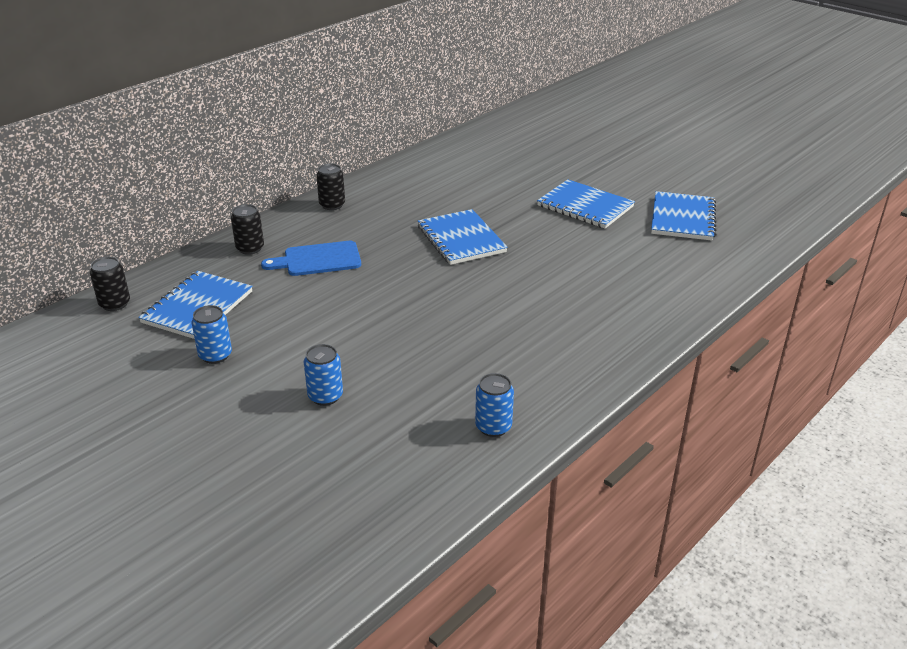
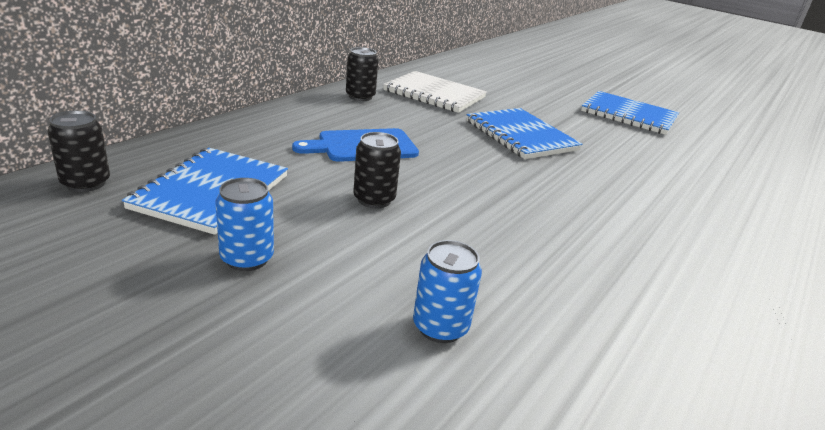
camera: 10 degrees left, 5 degrees down
black can [231,204,264,255] -> black can moved to [353,132,401,208]
blue can [475,373,514,437] -> none
blue notebook [651,191,716,241] -> none
none -> white notebook [383,71,487,113]

